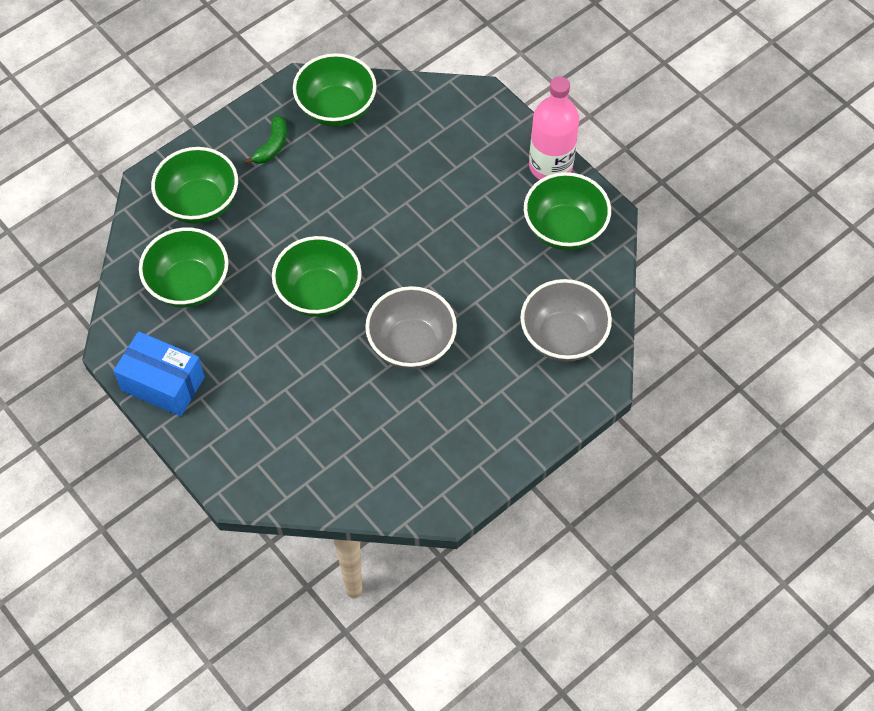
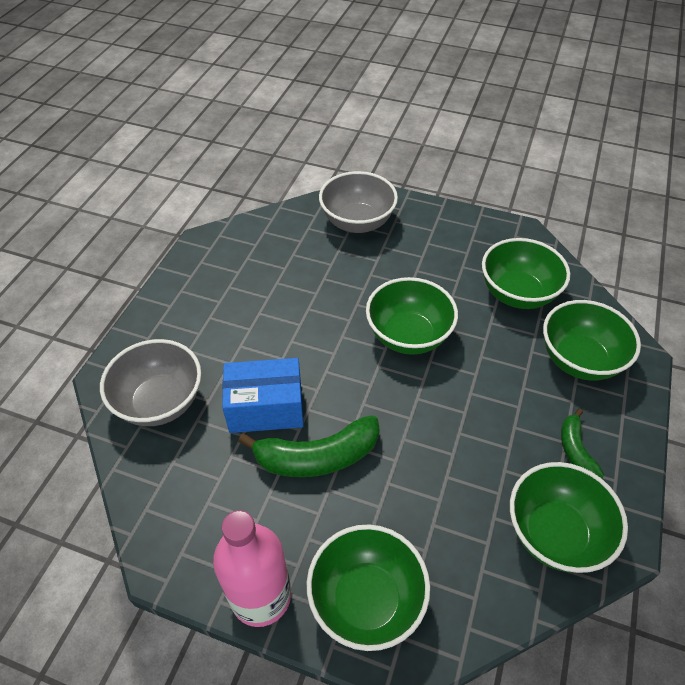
camera: 150 degrees right, 10 degrees down
blue box [113,331,205,416] -> blue box moved to [222,358,304,433]
grey bowl [365,286,457,369] -> grey bowl moved to [319,171,398,233]
green bowl [524,172,611,250] -> green bowl moved to [307,524,430,651]
none -> green banana [238,415,380,477]

